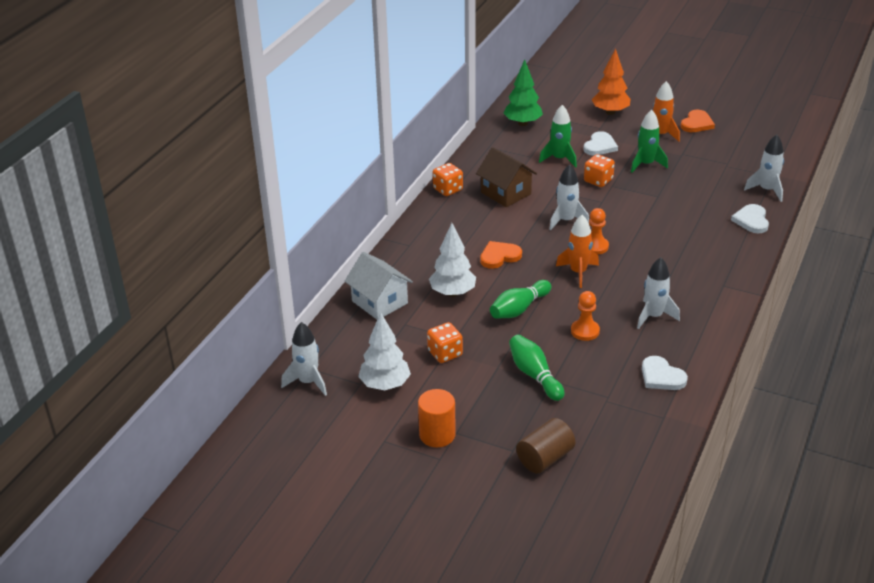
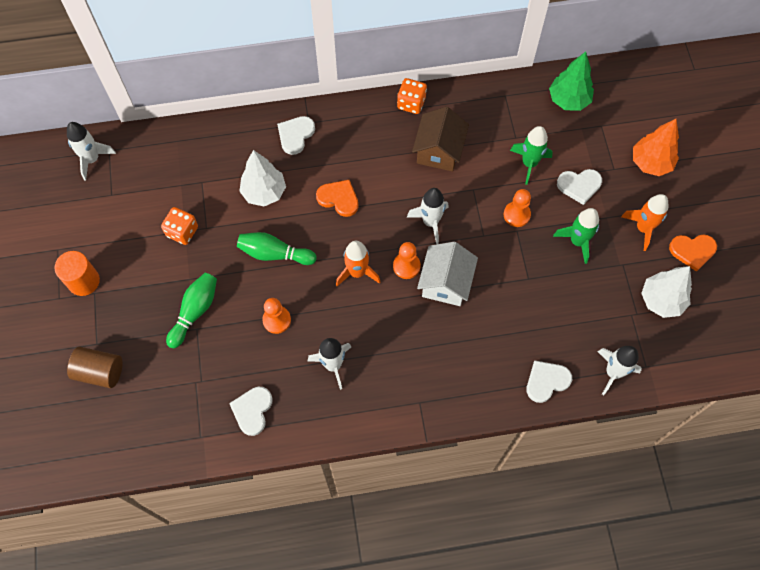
camera: 55 degrees right, 30 degrees up
white house [344,252,413,319] -> white house moved to [417,242,478,306]
white tree [358,312,411,390] -> white tree moved to [641,266,692,318]
orange dice [584,154,615,187] -> orange pawn [504,189,531,227]
none -> white heart [277,116,315,155]

